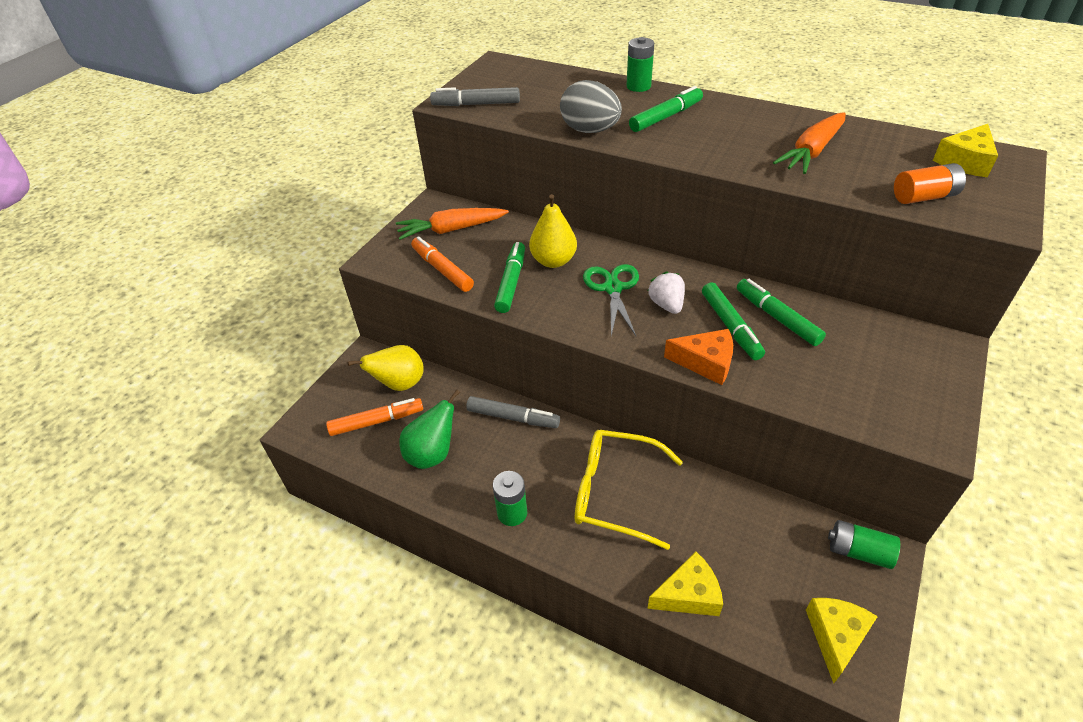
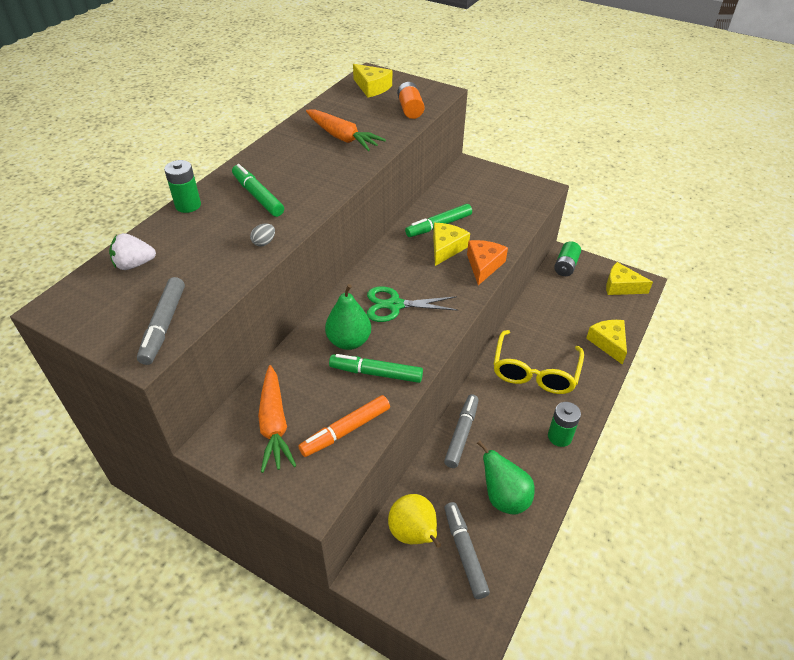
camera: 90 degrees left, 0 degrees up
orange marker [326,398,423,436] -> grey marker [444,502,490,599]
yellow pear [529,194,577,268] -> green pear [325,284,371,350]
grey egg [560,80,622,133] -> grey egg [250,224,275,247], size x0.42
white strawberry [648,272,685,314] -> white strawberry moved to [109,233,156,270]
green marker [702,282,765,360] -> yellow cheese [433,223,470,266]

